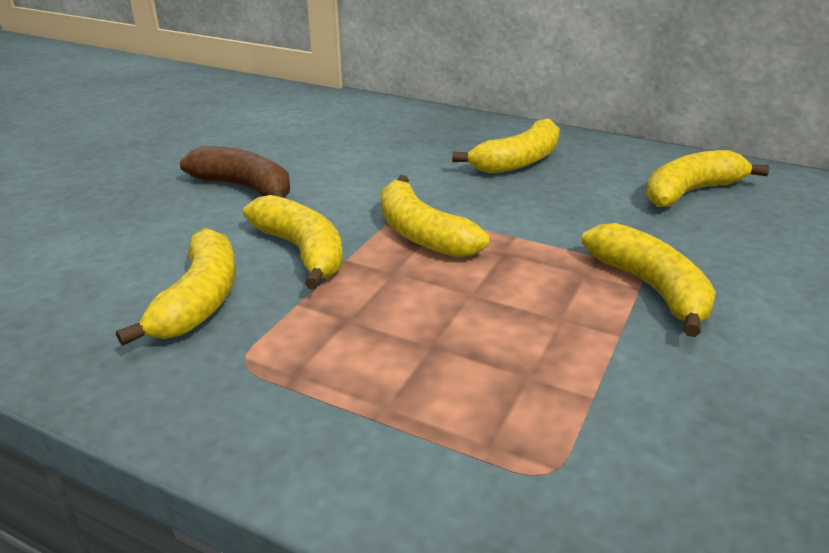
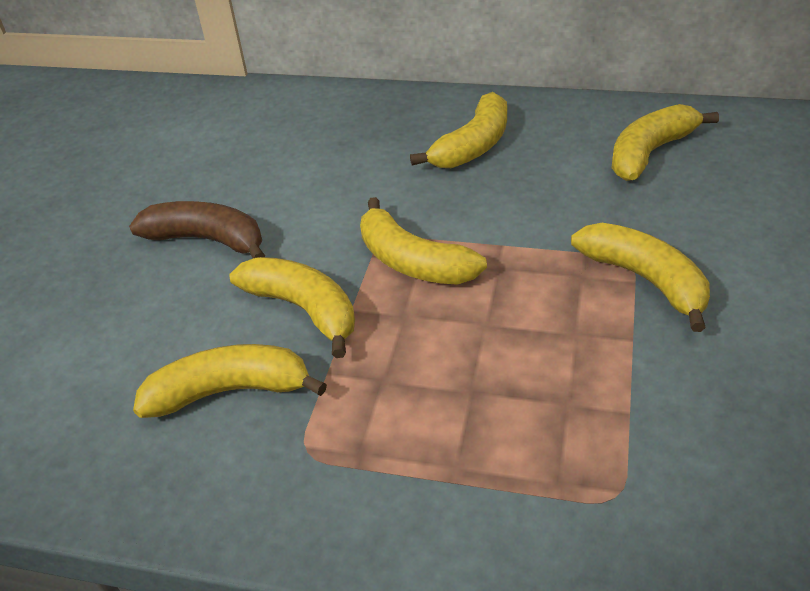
camera: 10 degrees left, 10 degrees up
yellow banana [116,228,236,346] -> yellow banana turned 90 degrees counterclockwise [133,344,327,418]

